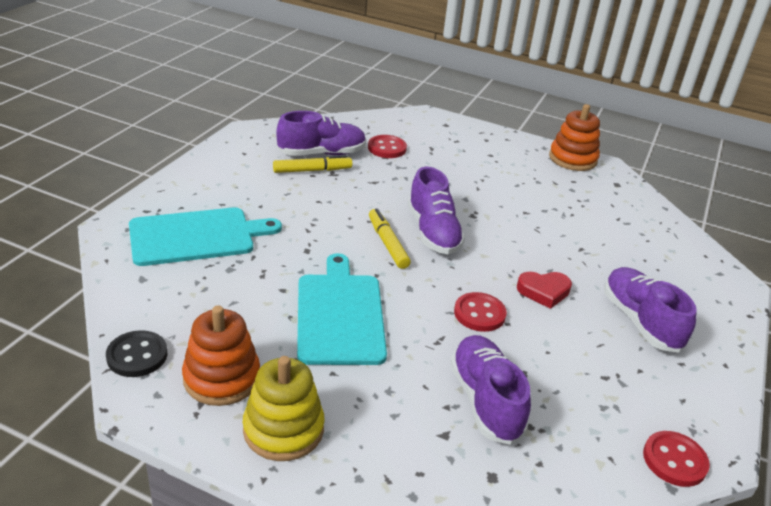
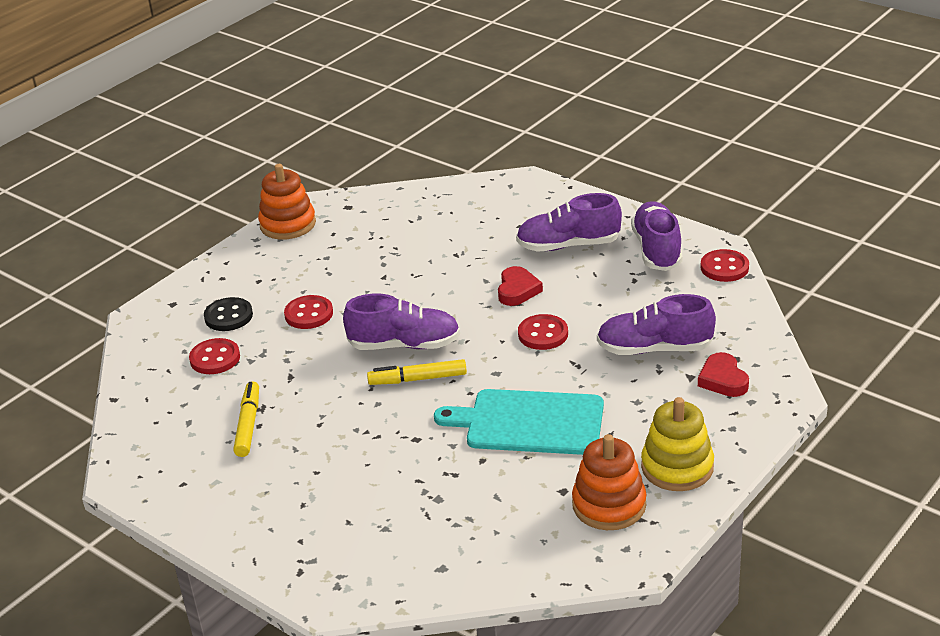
camera: 70 degrees left, 0 degrees up
black button [106,330,167,377] -> black button moved to [204,297,253,331]
turquoise cutting board [129,207,282,266] -> none
purple shoe [276,111,366,156] -> purple shoe moved to [631,201,683,271]
none -> red button [284,295,333,329]
none -> red heart [698,352,749,397]

